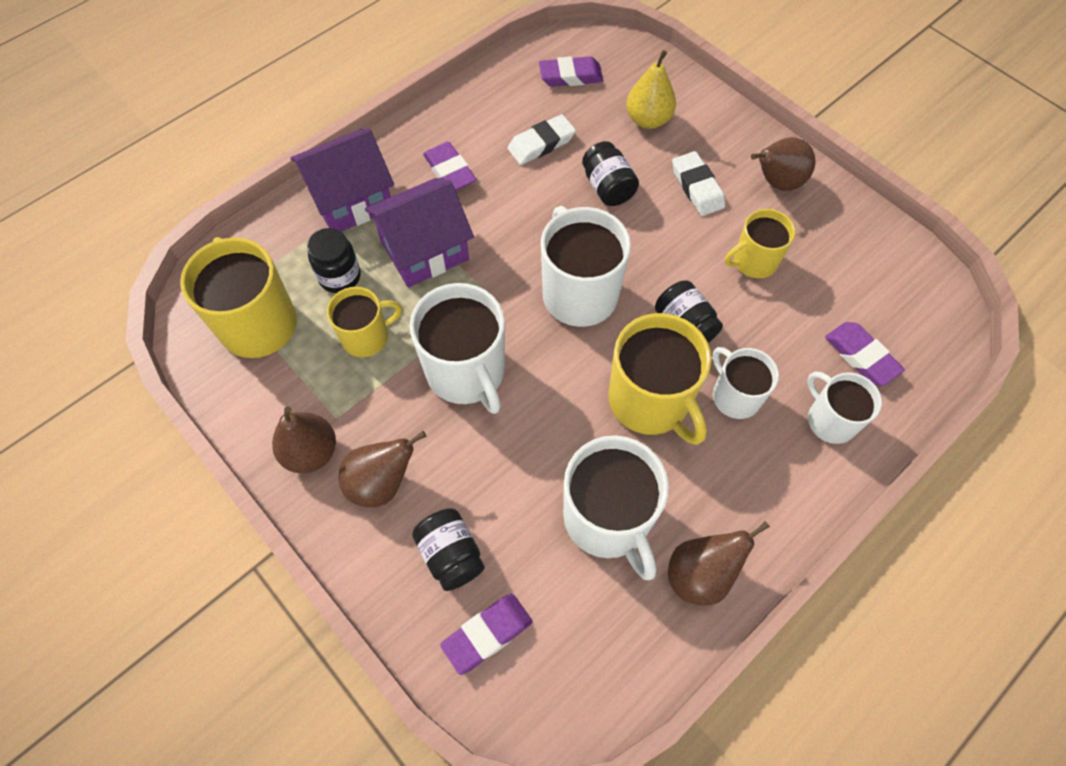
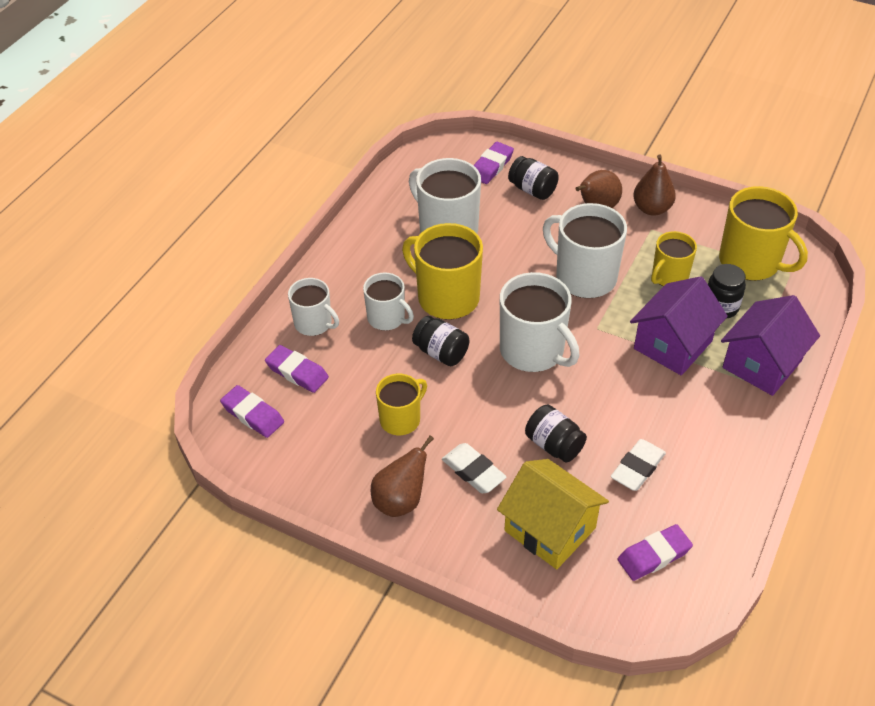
camera: 160 degrees right, 15 degrees down
purple eraser [423,142,477,191] -> purple eraser moved to [220,385,284,438]
yellow pear [626,50,676,129] -> yellow house [497,459,609,569]
brown pear [668,521,770,605] -> none

